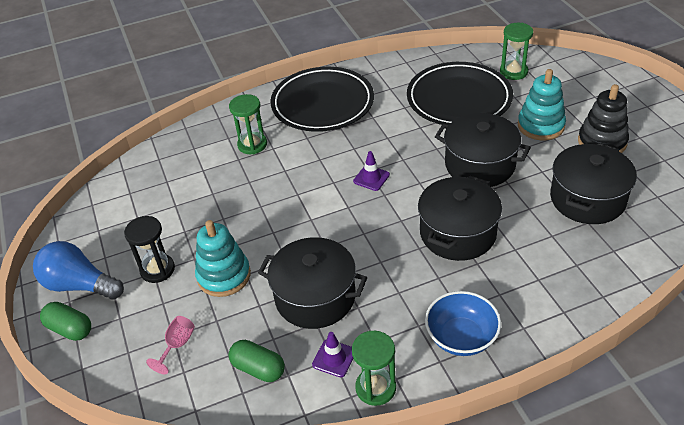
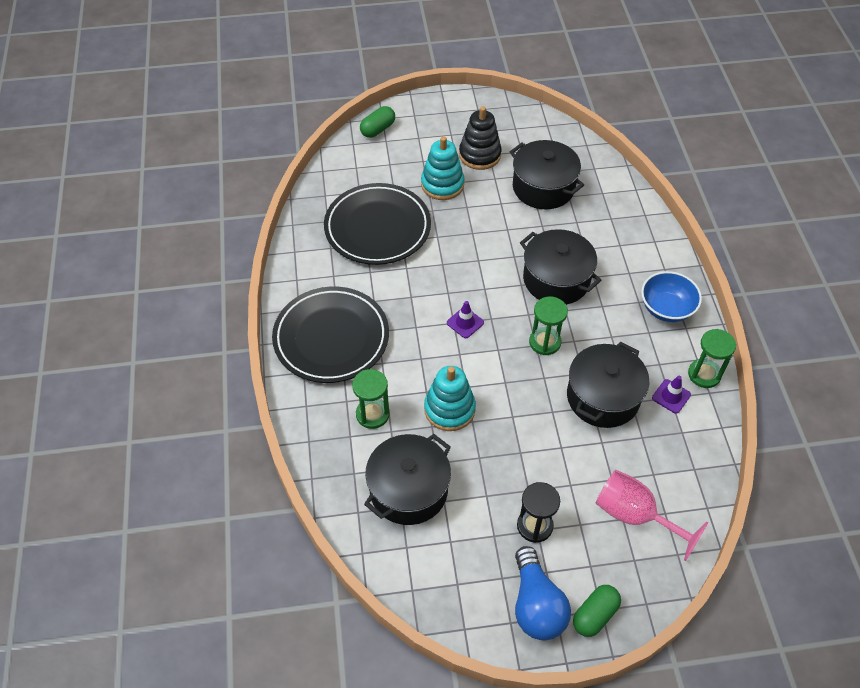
camera: 80 degrees left, 10 degrees up
blue light bulb [33,241,124,299] -> blue light bulb turned 45 degrees counterclockwise [515,546,571,640]
pink goblet [146,316,195,374] -> pink goblet [596,470,708,561], size x1.93
turquoise stacking toy [195,220,251,297] -> turquoise stacking toy moved to [424,366,476,431]
green capsule [229,340,285,382] -> green capsule moved to [360,106,395,138]
black pot [435,113,531,187] -> black pot moved to [364,434,451,525]
green hourglass [500,23,533,80] -> green hourglass moved to [529,297,568,355]

